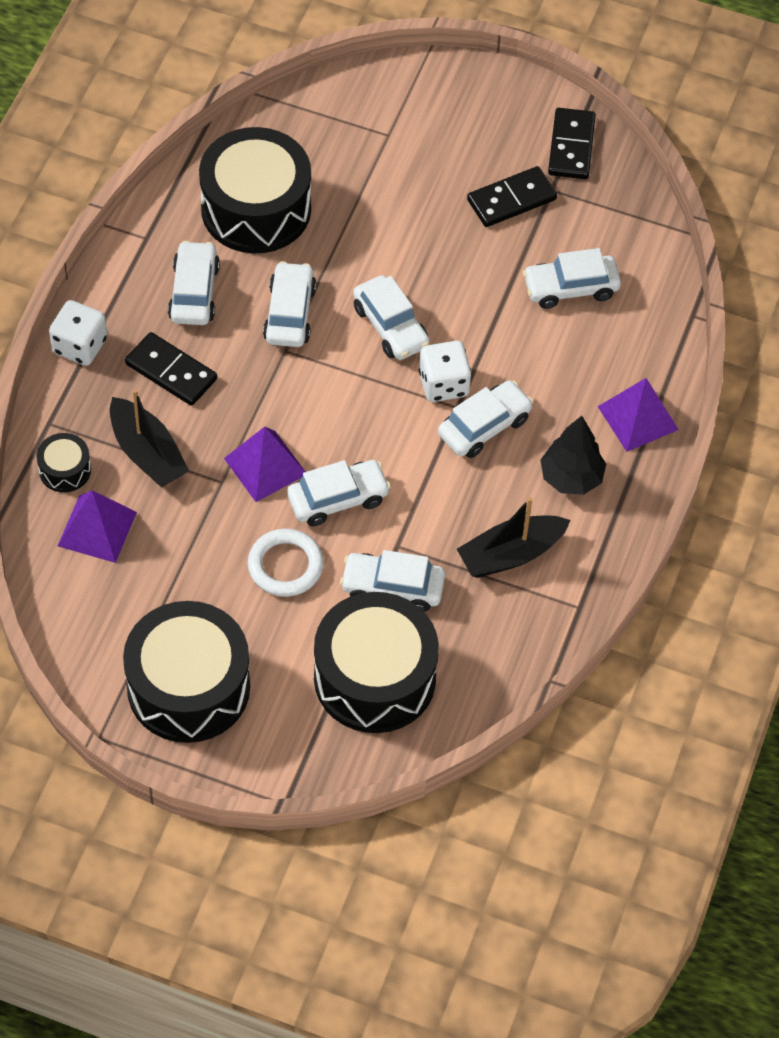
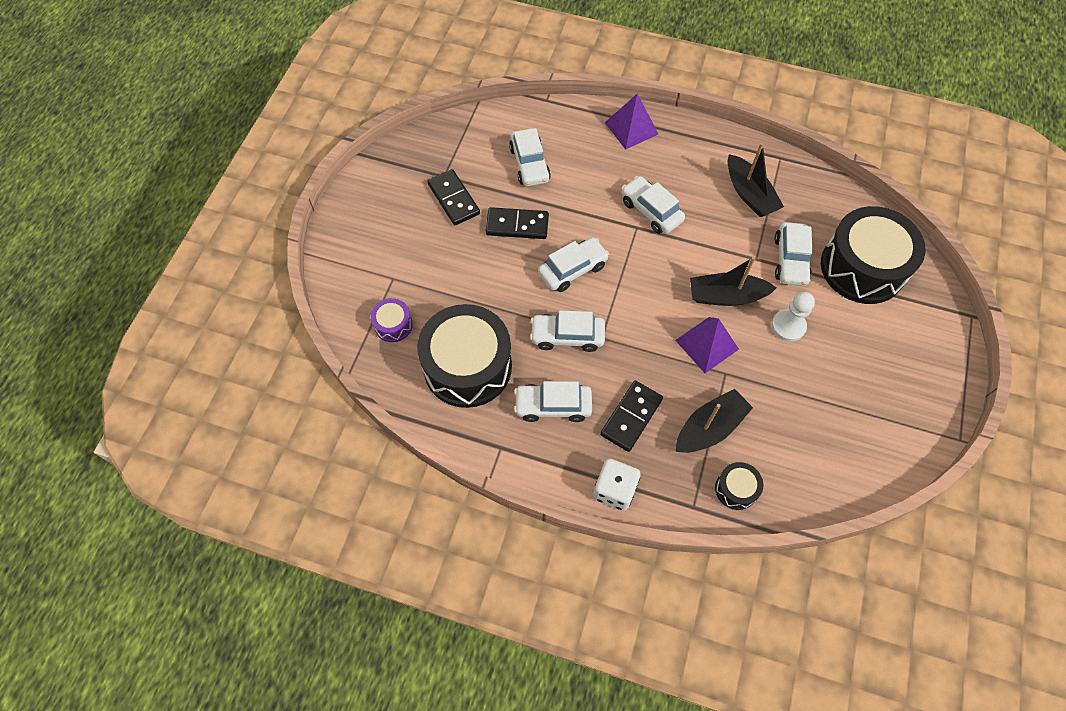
camera: 90 degrees left, 5 degrees up
purple pyramid [58,490,137,563] -> none
black drum [123,601,250,743] -> none
white ring [248,529,324,597] -> white pawn [771,292,815,342]
white car [287,460,391,526] -> black boat [690,257,776,306]
white dice [419,341,471,402] -> none
black tree [540,416,606,495] -> none
black domino [548,108,596,179] -> black domino moved to [486,207,549,239]
none -> purple drum [371,298,413,342]

